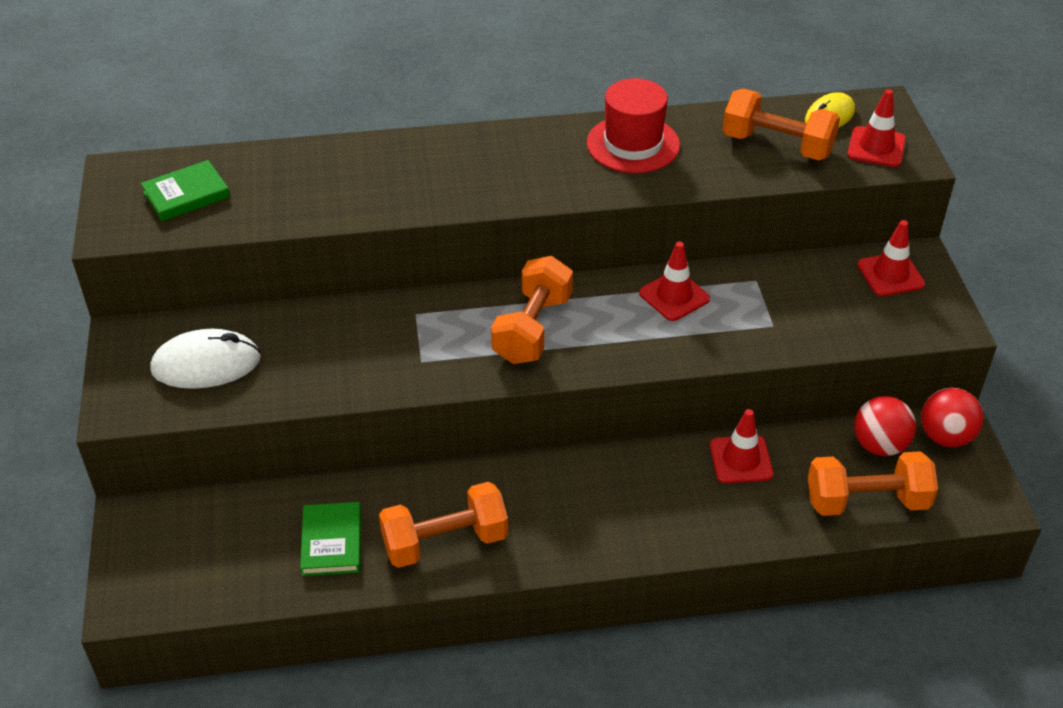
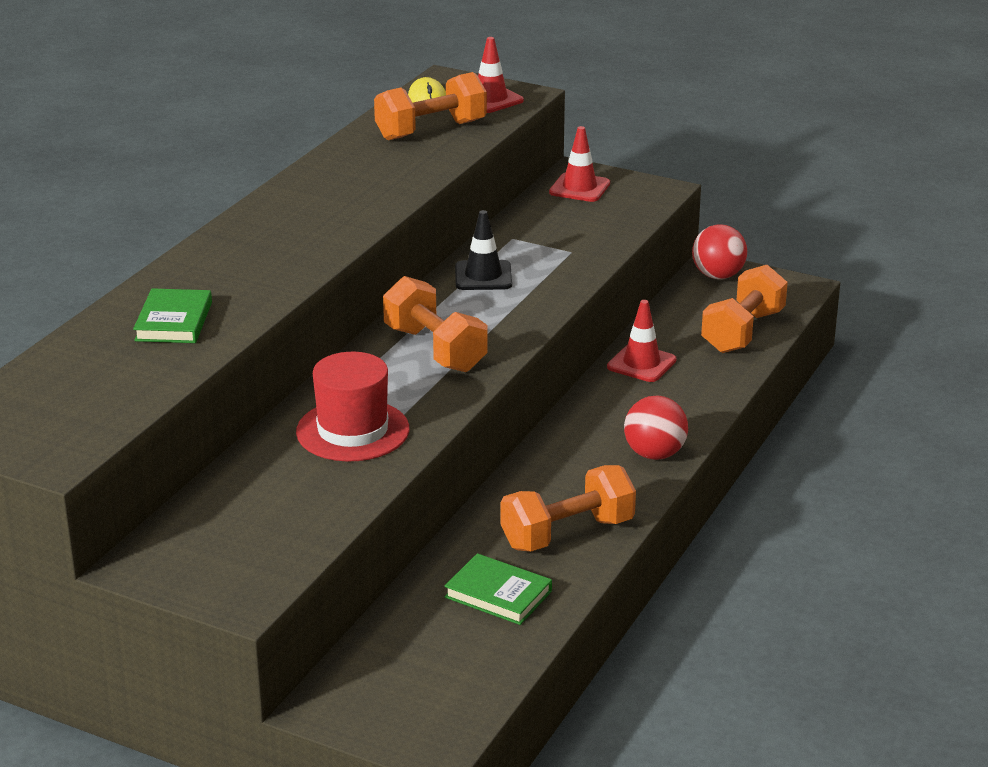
camera: 55 degrees left, 15 degrees down
green book [141,160,230,221] -> green book moved to [133,288,212,343]
white mouse [150,329,261,389] -> none
orange dumbbell [379,482,508,568] -> orange dumbbell turned 45 degrees clockwise [501,465,636,552]
red hat [587,78,680,173] -> red hat moved to [296,352,409,461]
red traffic cone [639,242,710,321] -> black traffic cone [455,210,512,290]
red ball [854,396,916,456] -> red ball moved to [624,396,688,460]

